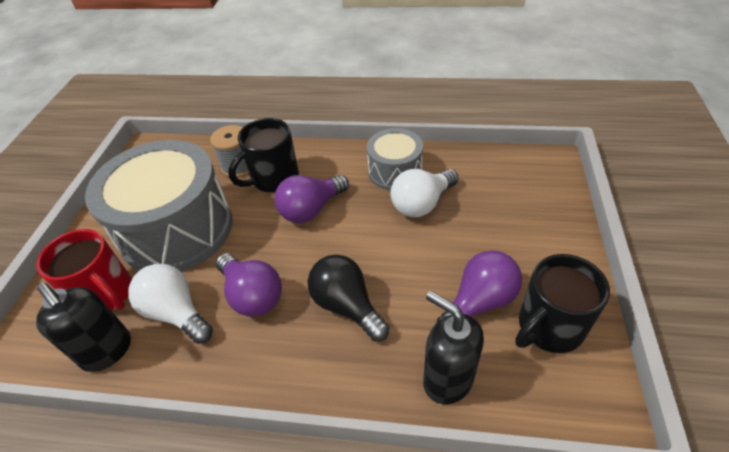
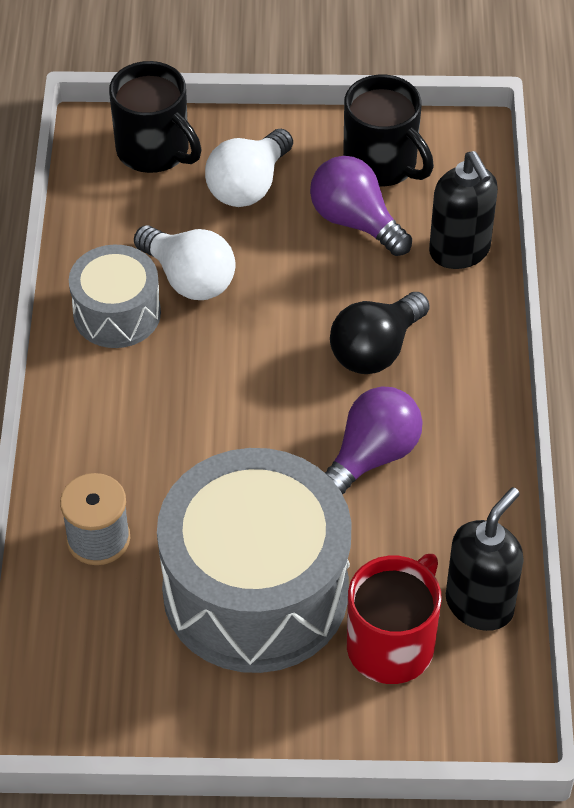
camera: 100 degrees left, 5 degrees up
white light bulb [128,264,213,344] -> white light bulb moved to [205,129,293,207]
black mug [228,118,299,192] -> black mug moved to [109,61,202,173]
purple light bulb [274,175,349,223] -> none
black soap dispenser [423,291,484,404] -> black soap dispenser turned 60 degrees counterclockwise [429,151,498,269]

